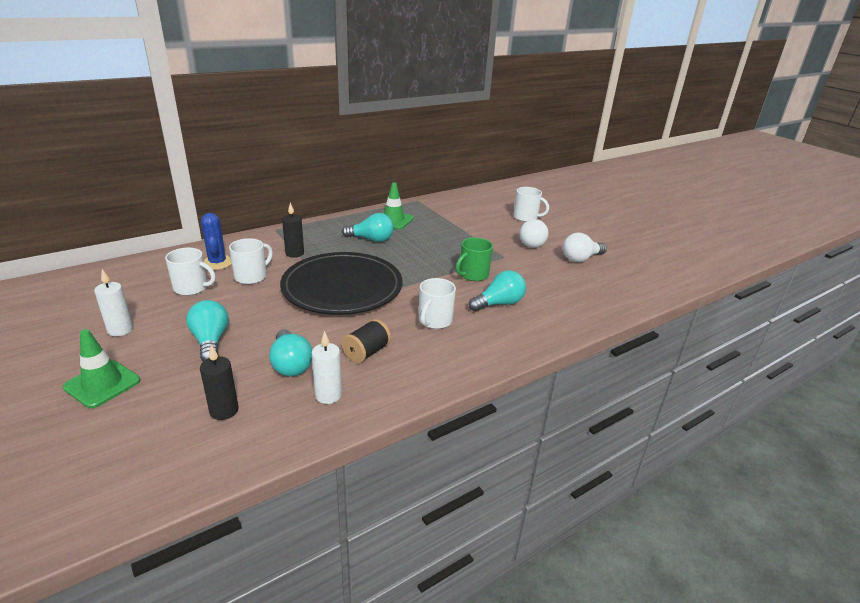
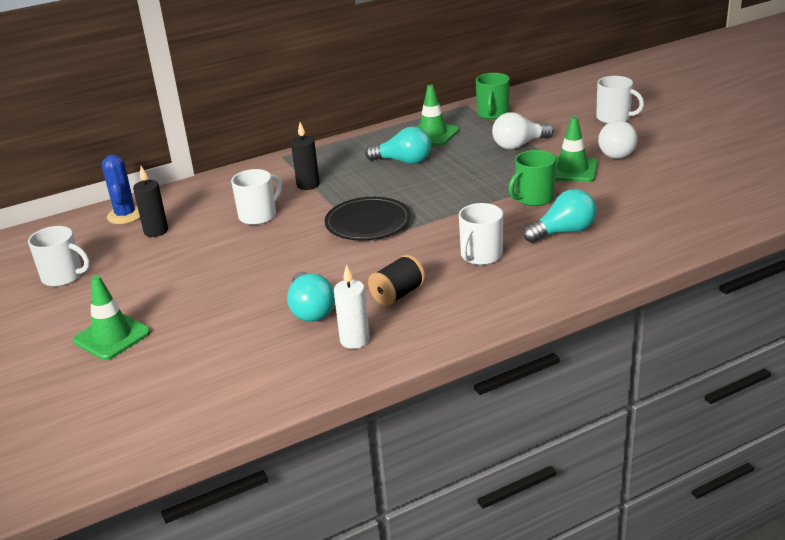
camera: 10 degrees right, 0 degrees up
white candle [94,269,133,336] -> none
white mug [165,248,216,296] -> white mug moved to [28,226,90,287]
turquoise light bulb [186,300,229,361] -> none
black candle [200,345,239,420] -> black candle moved to [133,166,168,237]
blue cactus [201,213,232,270] -> blue cactus moved to [102,155,140,224]
black plate [280,252,402,315] -> black plate [324,197,411,241], size x0.58
white light bulb [563,233,607,262] -> white light bulb moved to [492,112,554,149]
none -> green mug [476,73,510,119]
none -> green traffic cone [555,116,598,182]

